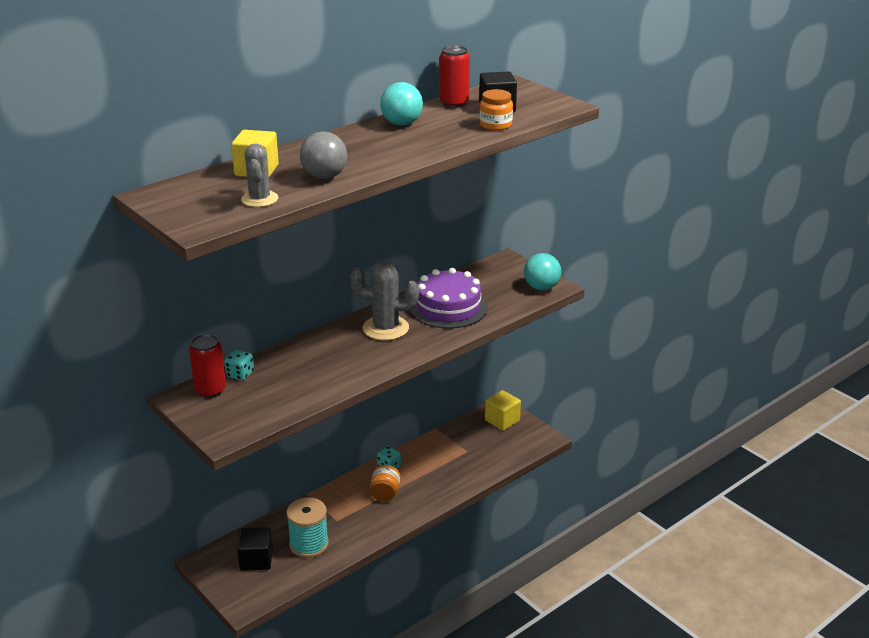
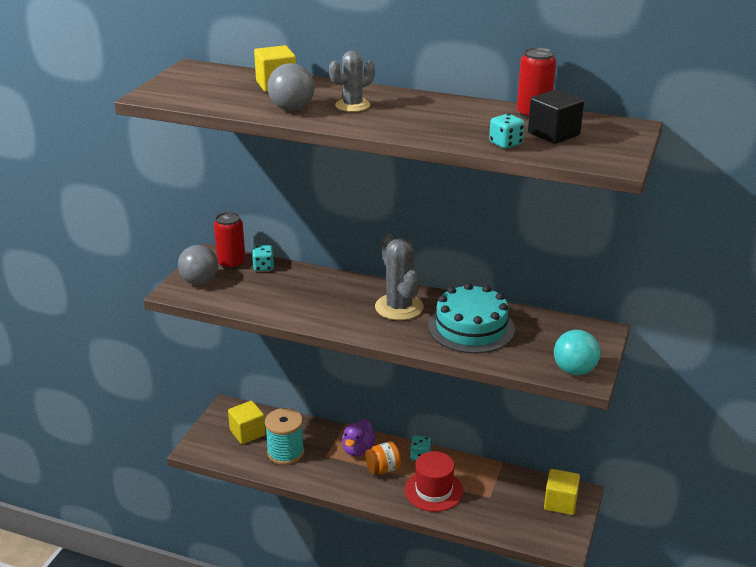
camera: 60 degrees right, 0 degrees up
black cube [237,527,273,571] -> yellow cube [228,401,266,444]
grey cactus [241,143,278,207] -> grey cactus moved to [329,51,375,112]
turquoise ball [380,82,423,126] -> none
purple cake [410,268,487,329] -> turquoise cake [428,283,515,354]
orange jar [480,89,513,131] -> turquoise dice [489,114,525,149]
none -> grey ball [178,245,218,285]
none -> purple duck [342,419,376,456]
none -> red hat [405,451,463,512]

